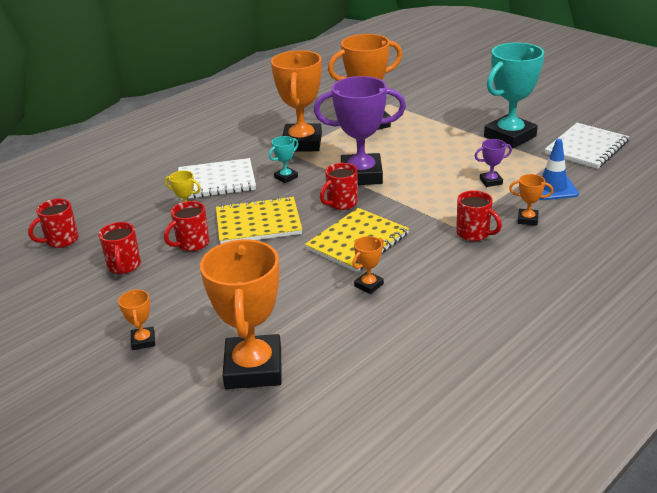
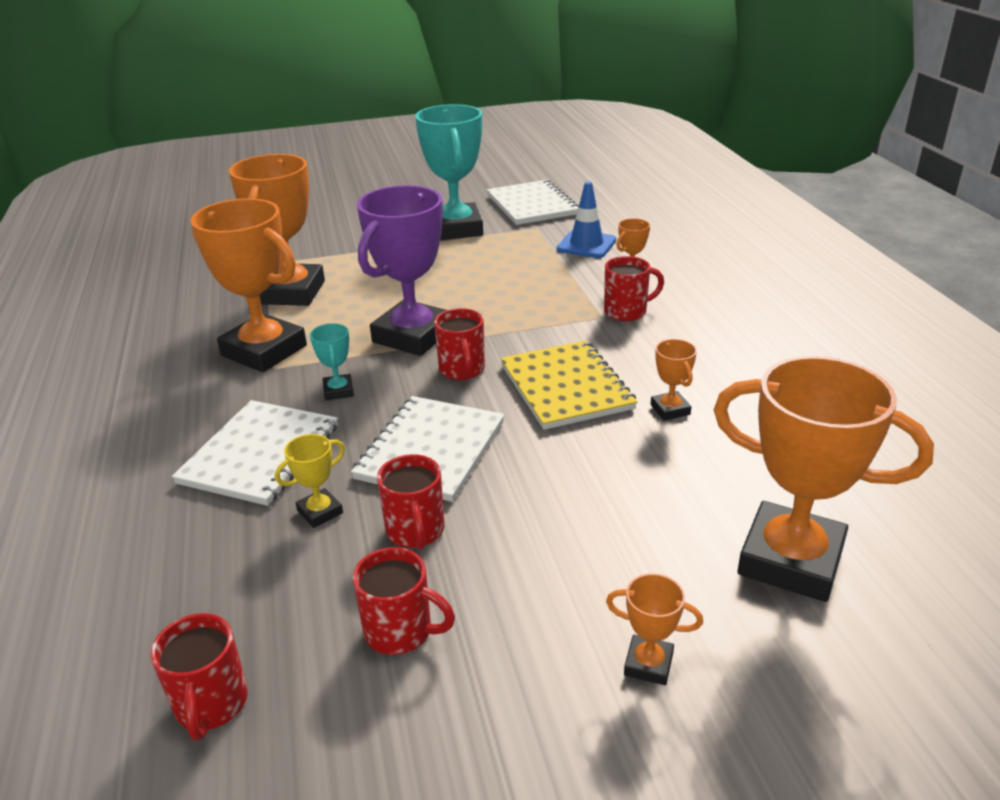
camera: 60 degrees left, 0 degrees up
yellow notebook [216,196,302,244] -> white notebook [351,396,504,502]
purple trophy [475,139,512,187] -> none

